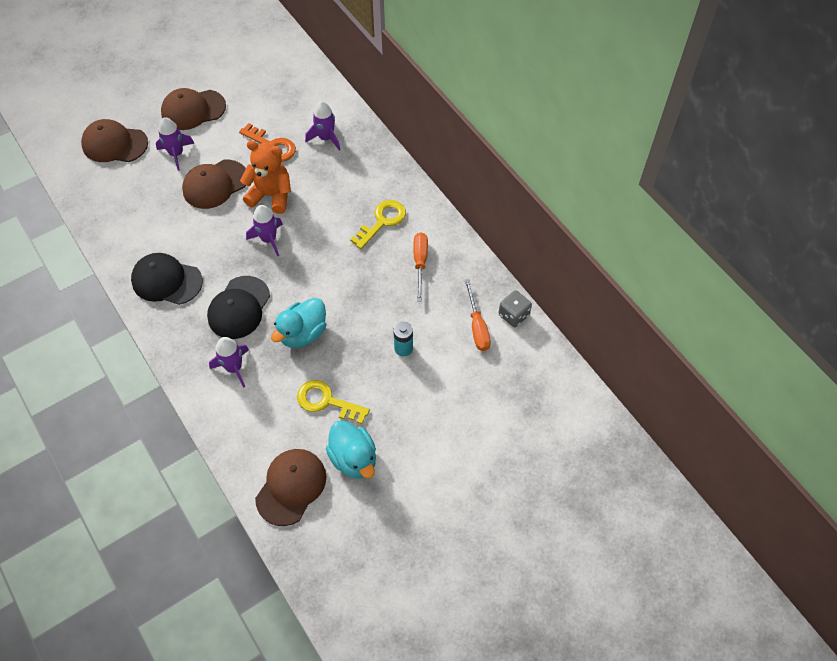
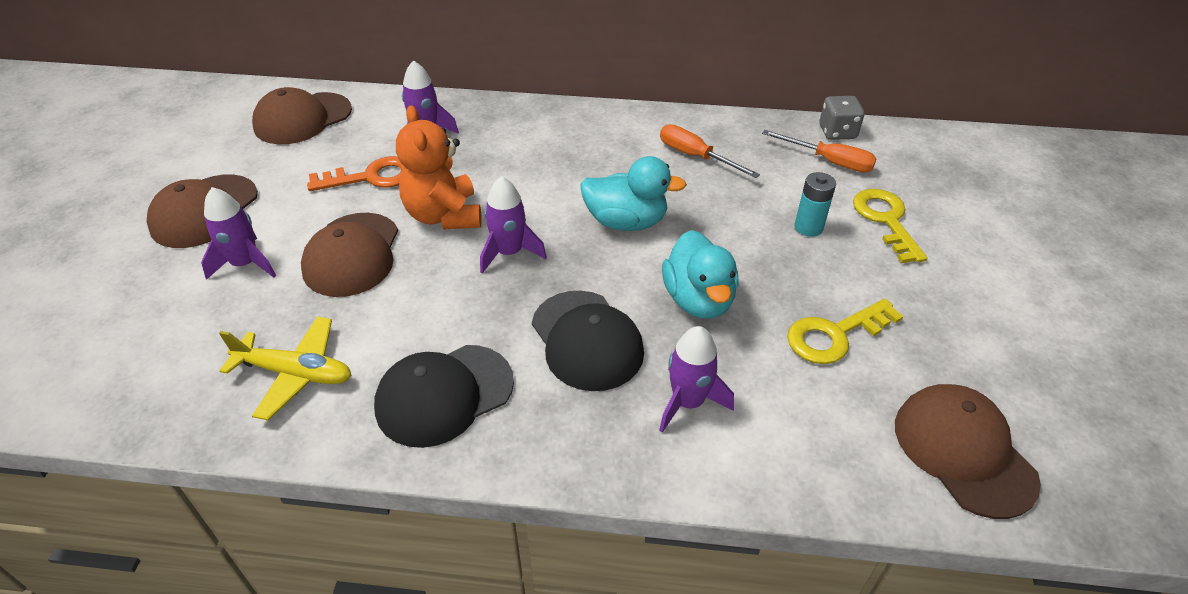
camera: 50 degrees left, 15 degrees down
brown cap [81,119,148,162] -> brown cap moved to [252,87,352,144]
orange teddy bear [240,141,291,214] -> orange teddy bear turned 75 degrees counterclockwise [396,105,482,230]
turquoise duck [326,420,376,479] -> turquoise duck moved to [580,156,687,231]
yellow key [350,200,406,249] -> yellow key moved to [853,189,927,263]
none -> yellow plane [219,316,351,420]

